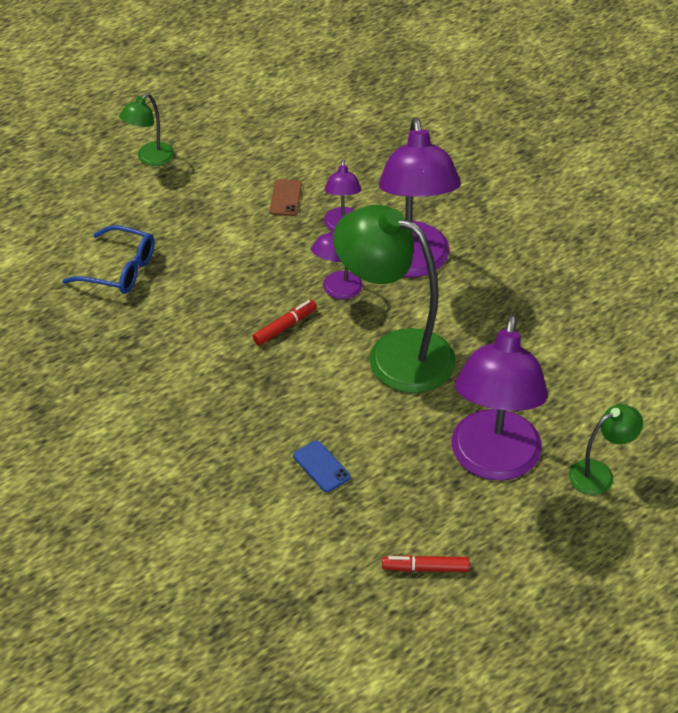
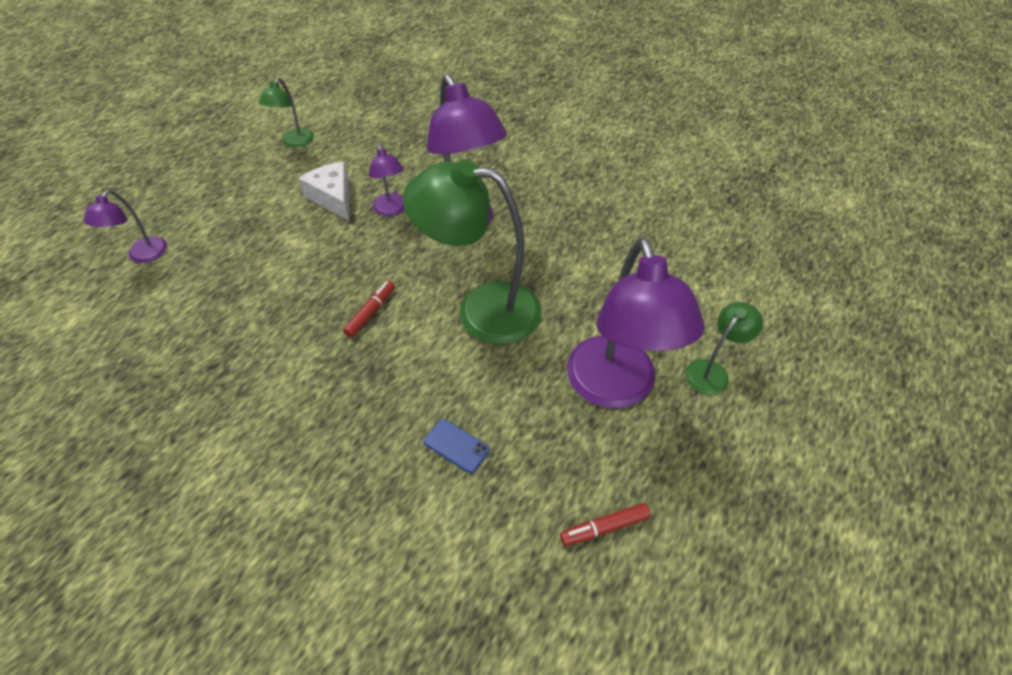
camera: 20 degrees left, 5 degrees up
blue glasses [62,225,154,294] -> none
green lamp [119,93,174,166] -> green lamp moved to [259,78,314,148]
brown phone [270,179,302,216] -> white cheese [298,162,349,221]
purple lamp [311,228,363,299] -> purple lamp moved to [84,190,167,263]

